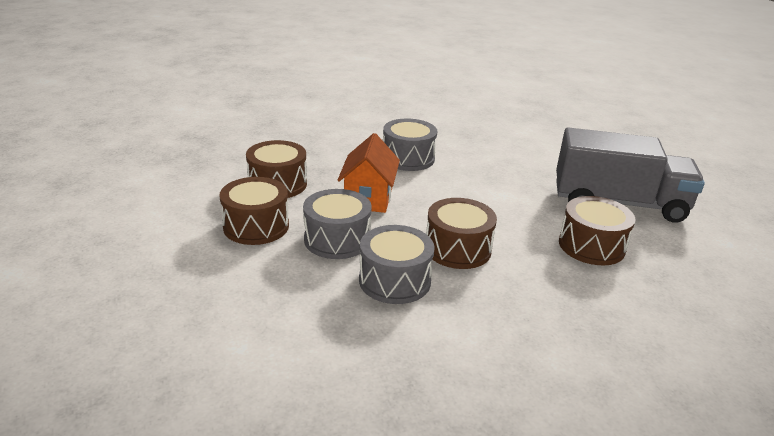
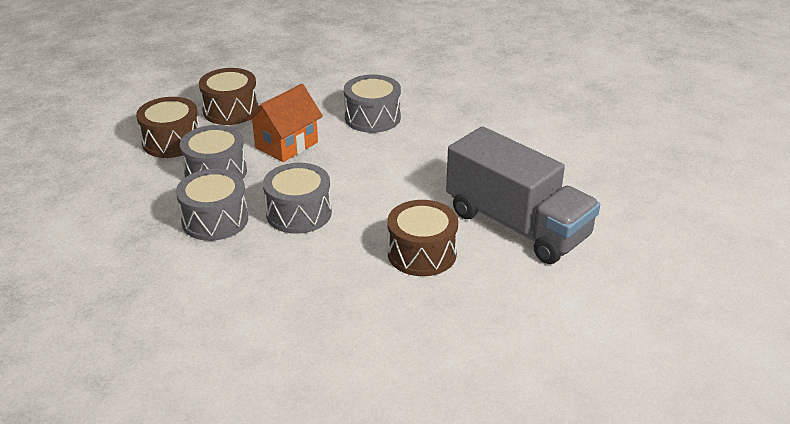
camera: 35 degrees right, 5 degrees up
brown drum [426,198,497,269] -> grey drum [263,163,332,234]

